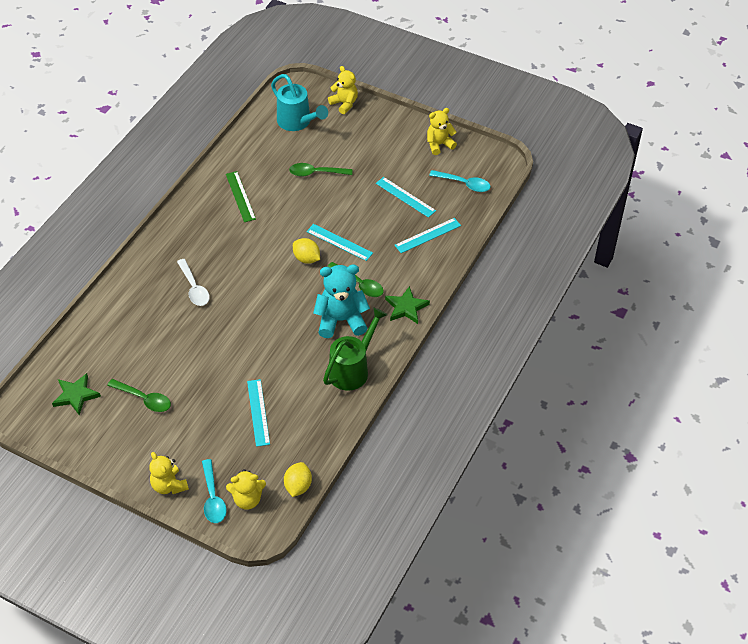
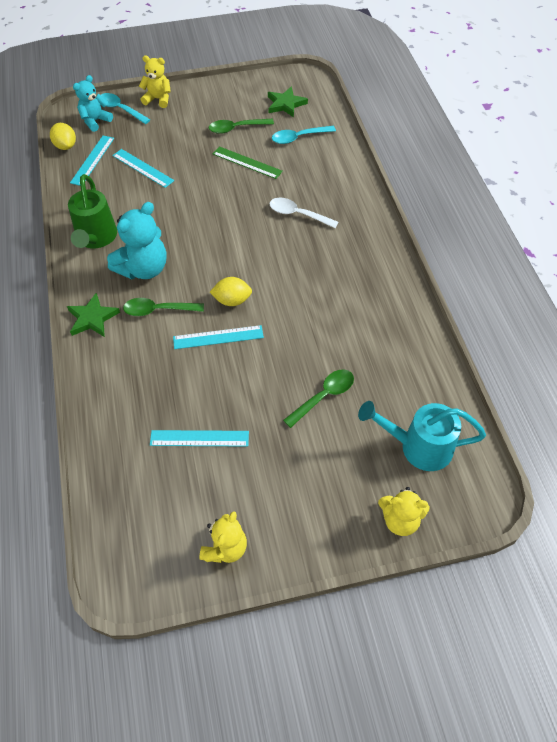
camera: 140 degrees right, 5 degrees up
green ruler [226,171,256,222] -> green ruler moved to [213,146,283,179]
yellow teddy bear [226,469,266,510] -> turquoise teddy bear [73,75,113,132]
turquoise ruler [394,218,461,253] -> turquoise ruler moved to [70,136,114,186]
turquoise spoon [429,170,491,192] -> turquoise spoon moved to [272,126,336,144]

